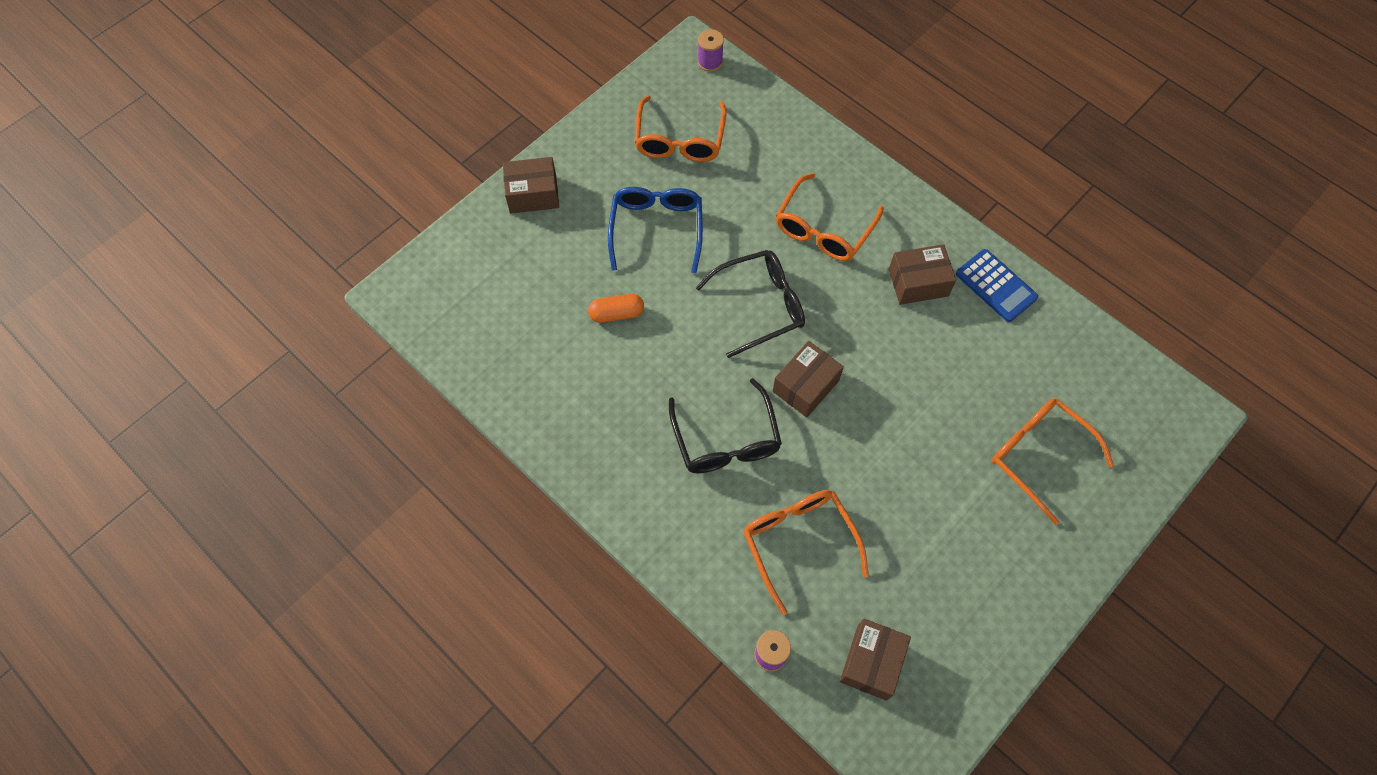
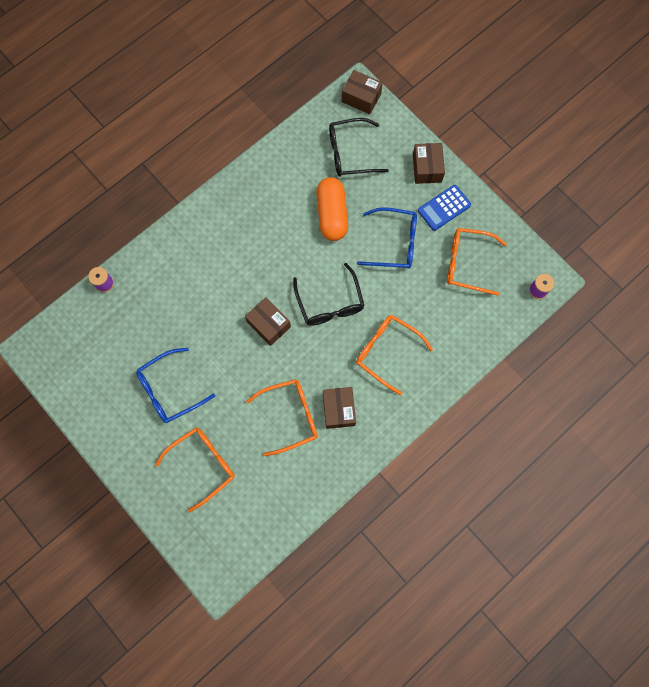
camera: 95 degrees right, 10 degrees up
orange capsule [588,294,644,323] -> orange capsule [316,177,348,241], size x1.82
black glasses [669,378,782,473] -> black glasses moved to [329,118,389,177]
orange glasses [743,490,869,615] -> orange glasses moved to [246,379,318,456]
brown box [840,618,911,701] -> brown box moved to [342,70,383,114]
blue calculator [956,249,1038,322] -> blue calculator moved to [418,185,471,231]
none -> blue glasses [136,348,215,423]

